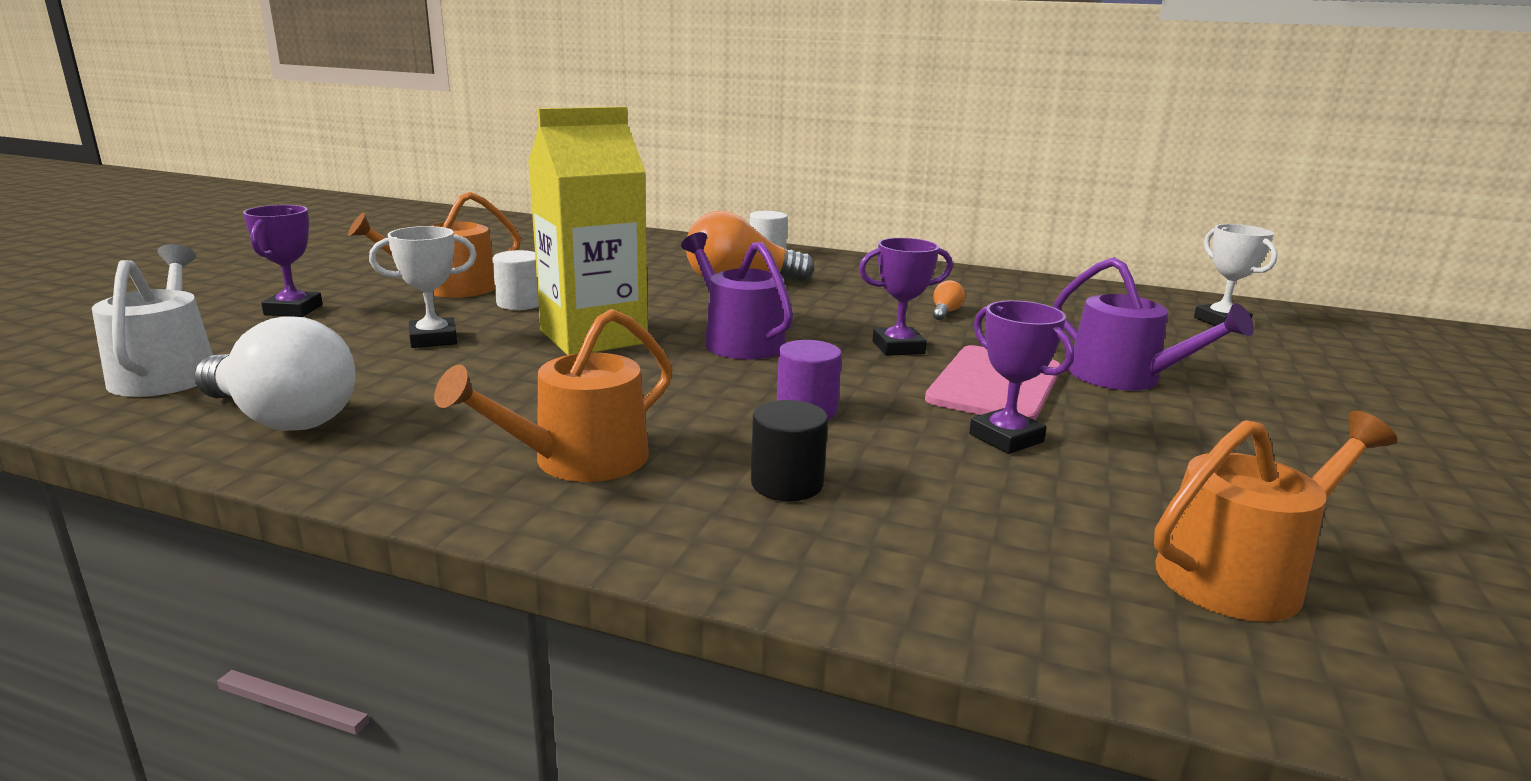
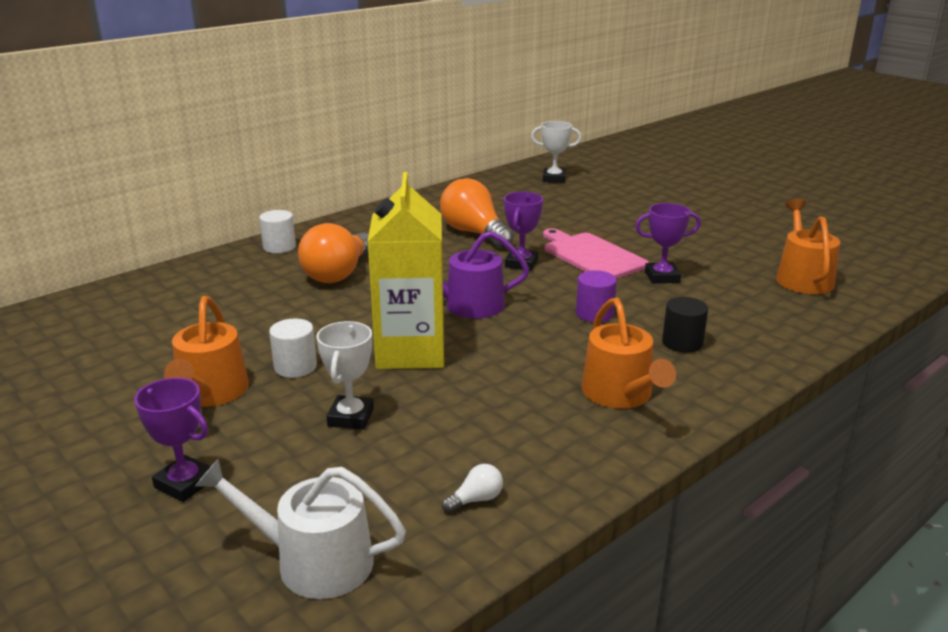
camera: 60 degrees left, 5 degrees up
white light bulb [194,316,355,431] -> white light bulb [442,464,503,513], size x0.41
orange light bulb [933,280,965,320] -> orange light bulb [440,178,514,249], size x2.46
purple watering can [1054,257,1254,391] -> none

